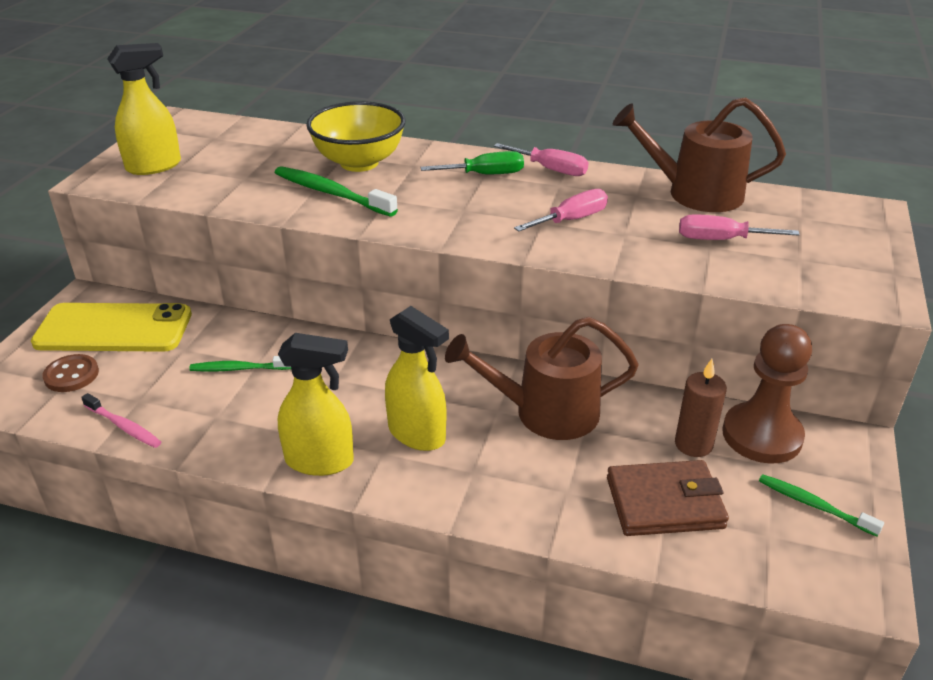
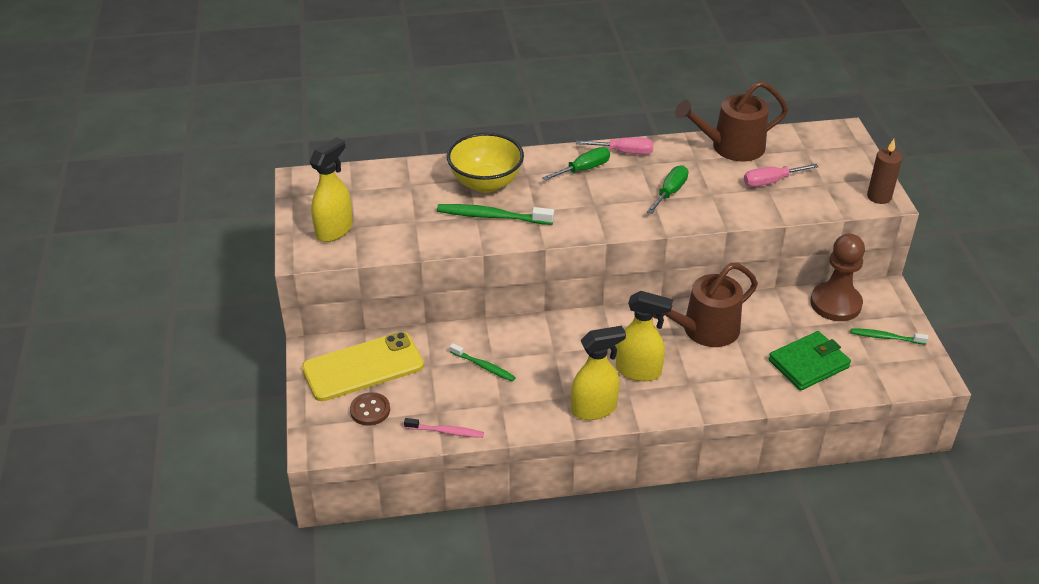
camera: 25 degrees left, 5 degrees up
green toothbrush [189,356,291,372] -> green toothbrush turned 120 degrees counterclockwise [450,343,516,382]
pink screwdriver [514,189,608,232] -> green screwdriver [647,165,688,214]
brown wallet [607,460,729,536] -> green wallet [769,331,851,391]
brown candle [675,359,727,457] -> brown candle moved to [867,139,902,204]

